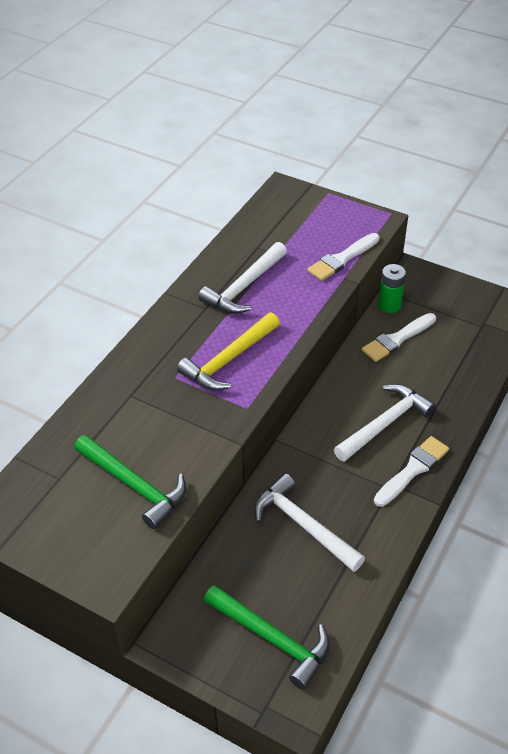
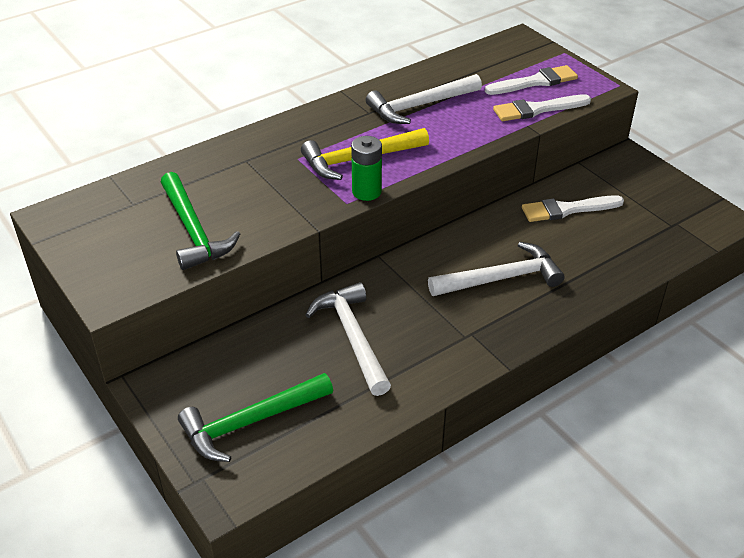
camera: 25 degrees right, 5 degrees down
green hammer [204,585,330,690] -> green hammer turned 90 degrees clockwise [178,373,333,462]
white brush [374,436,449,507] -> white brush moved to [485,65,578,95]
green battery [378,264,406,313] -> green battery moved to [351,136,382,201]

